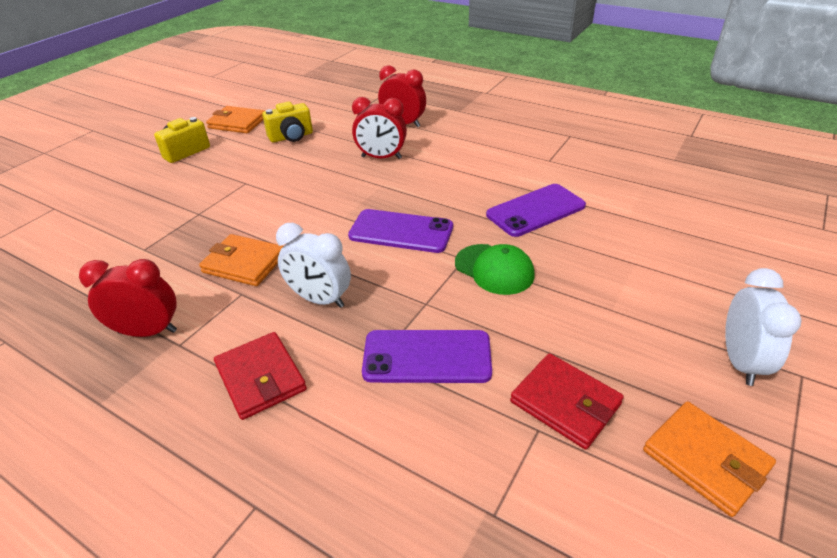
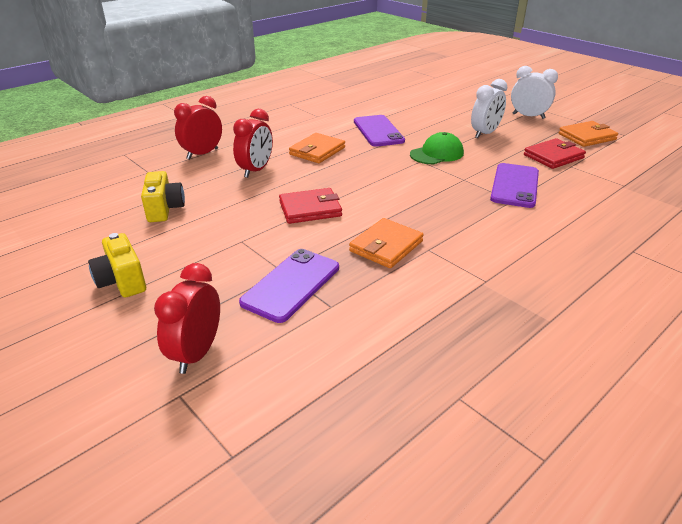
camera: 75 degrees left, 5 degrees down
red clock [79,259,177,337] -> red clock moved to [154,263,220,374]
orange wallet [206,106,265,133] -> orange wallet moved to [289,133,345,163]
red wallet [214,332,307,420] -> red wallet moved to [279,188,342,224]
white clock [276,223,351,308] -> white clock moved to [471,79,507,138]
purple phone [348,209,453,253] -> purple phone moved to [239,249,339,323]

